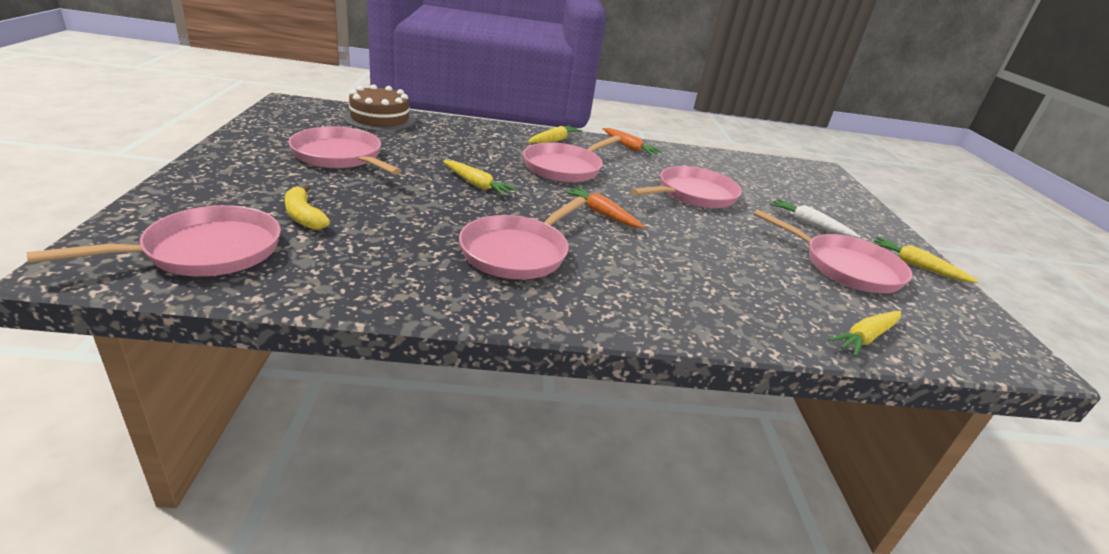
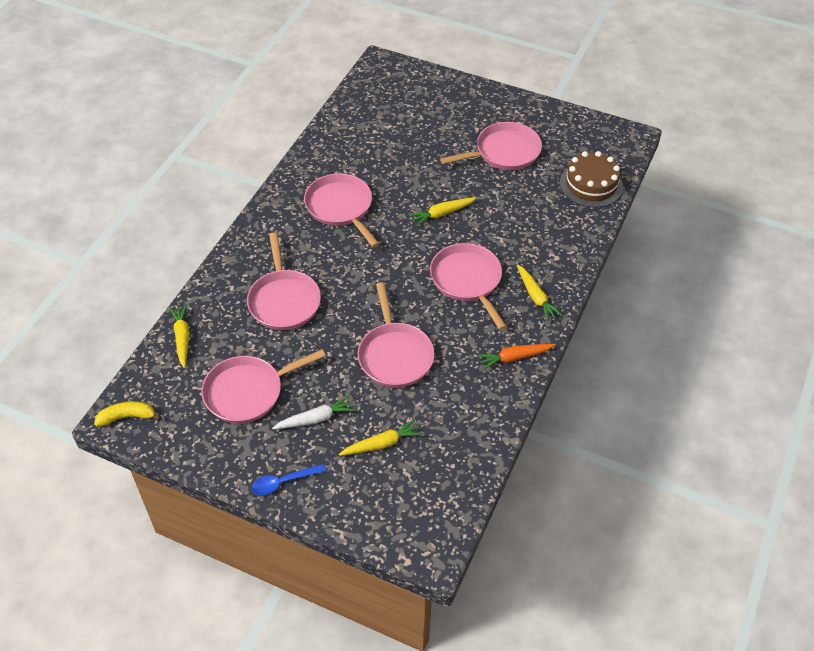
camera: 120 degrees right, 20 degrees up
pink pan [27,205,281,276] -> pink pan moved to [247,232,321,330]
yellow banana [285,185,330,230] -> yellow banana moved to [94,401,161,427]
orange carrot [564,187,644,228] -> none
yellow carrot [874,237,979,283] -> yellow carrot moved to [339,419,422,456]
none -> blue spoon [251,464,326,495]

